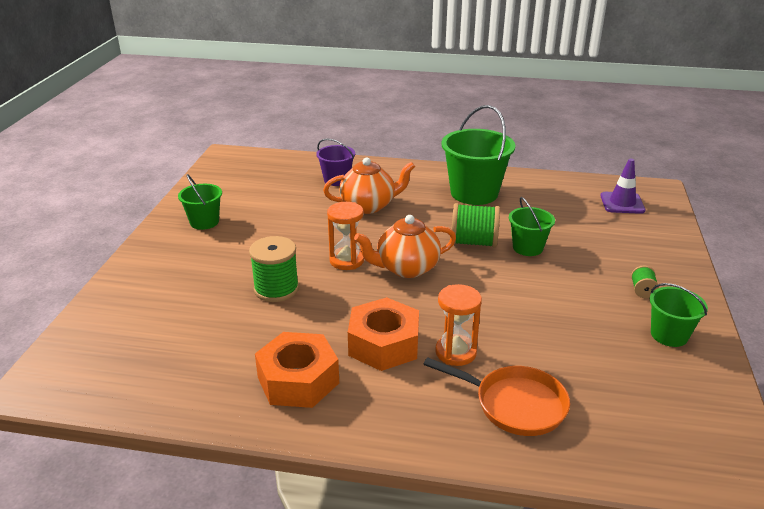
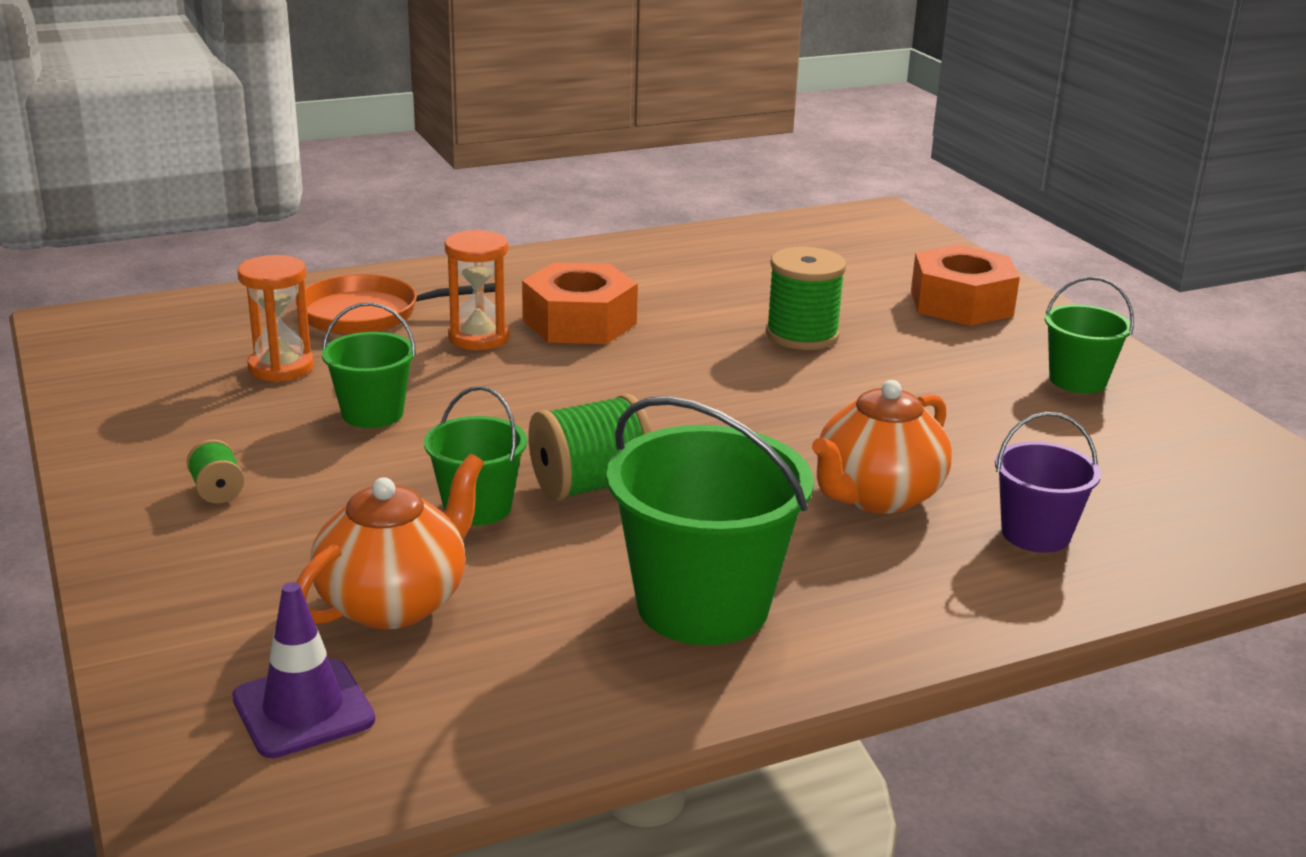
camera: 145 degrees right, 5 degrees down
orange nut [255,332,339,408] -> orange nut moved to [911,244,1020,326]
orange hourglass [327,202,364,270] -> orange hourglass moved to [237,255,314,382]
orange teapot [354,215,456,278] -> orange teapot moved to [296,454,484,629]
green bucket [650,283,708,347] -> green bucket moved to [322,302,416,428]

